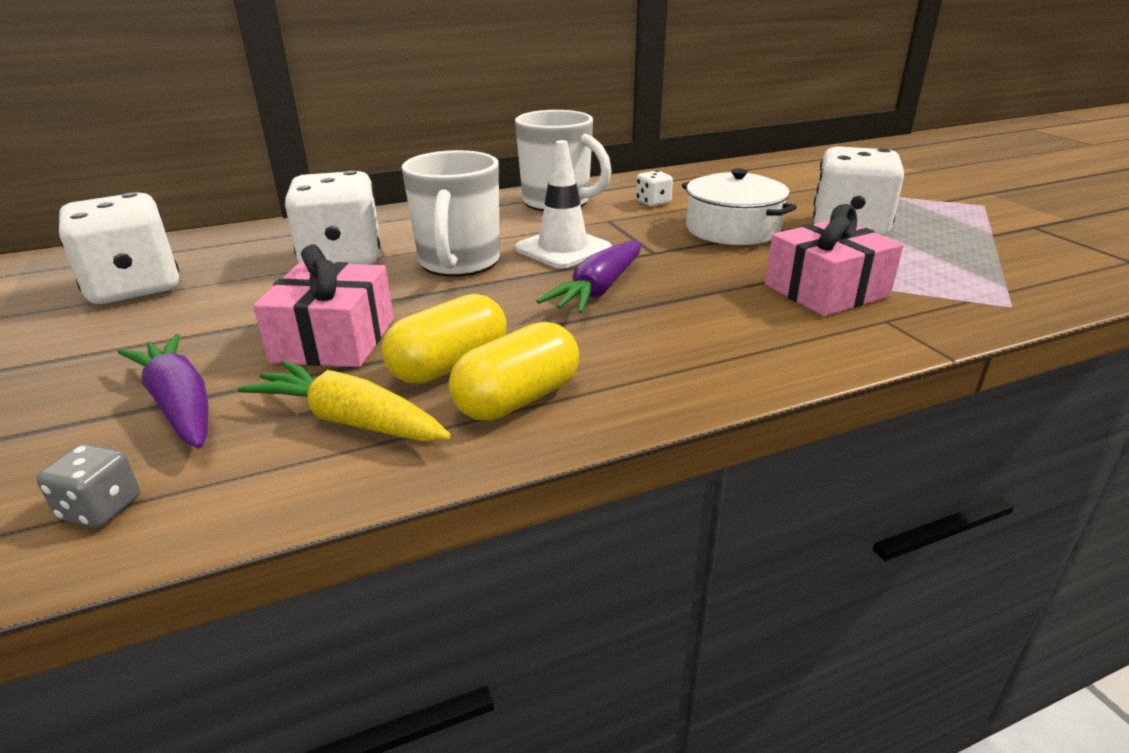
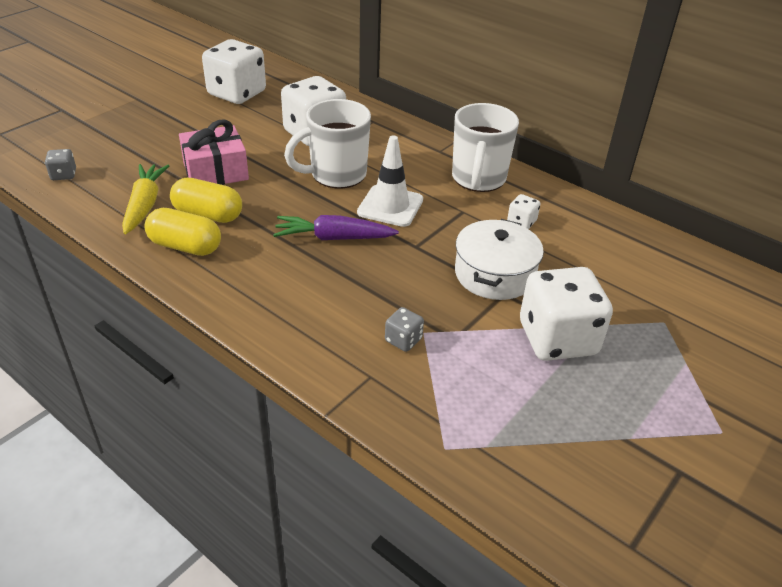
camera: 60 degrees right, 10 degrees up
purple carrot [118,334,209,448] -> none
pink gift [765,204,903,316] -> grey dice [385,307,424,352]

